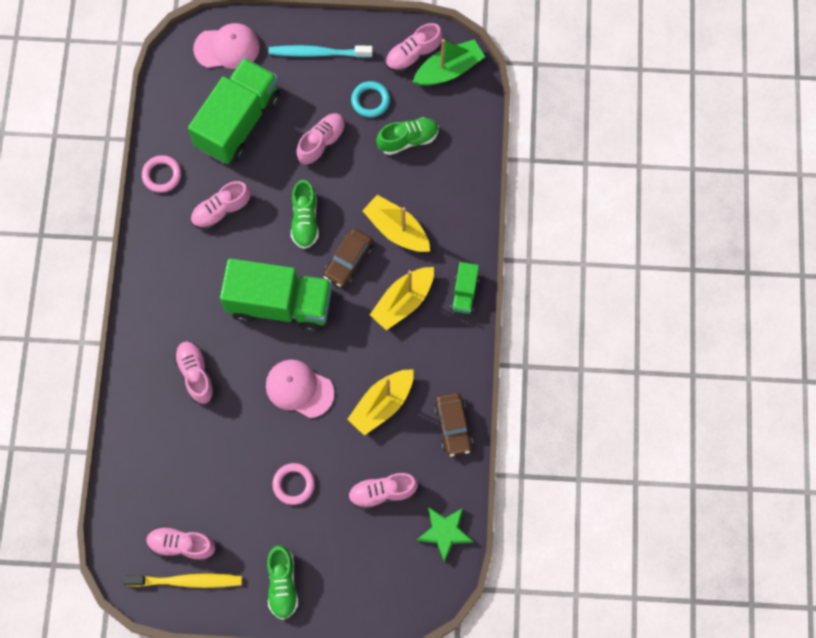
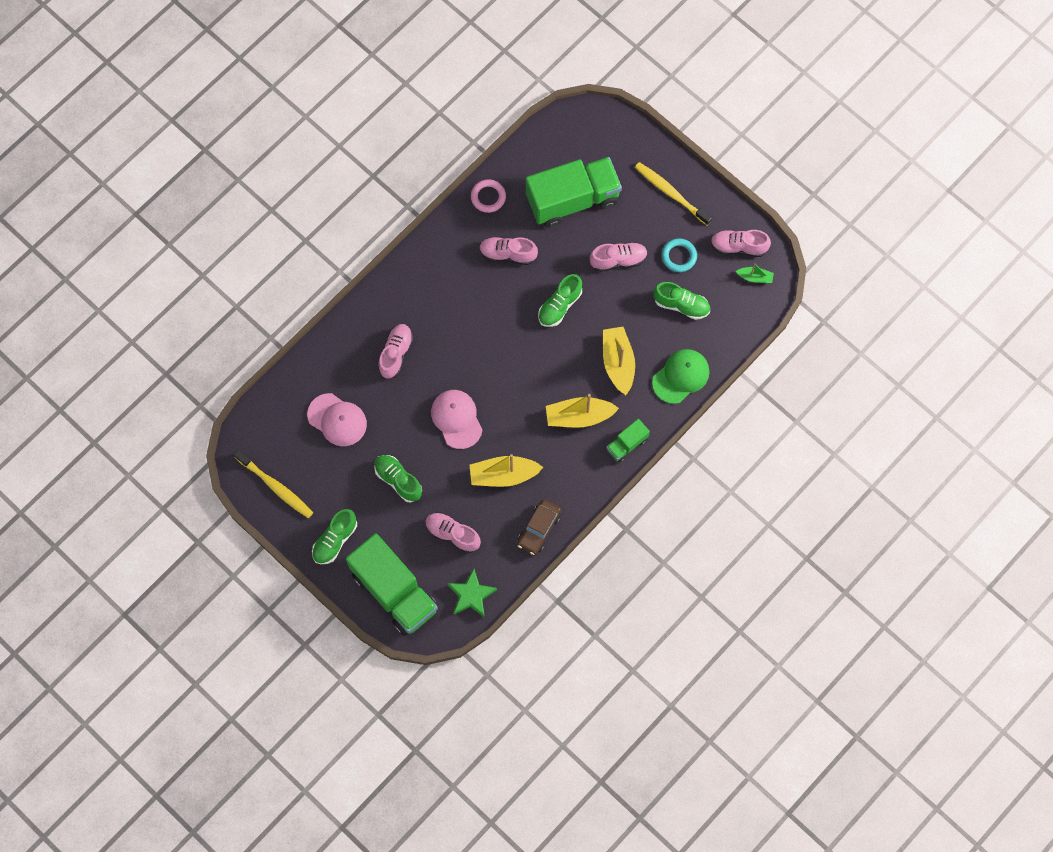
camera: 40 degrees right, 0 degrees up
pink shoe [146,526,215,561] -> none
pink cap [193,23,260,69] -> pink cap moved to [307,393,367,446]
green truck [220,258,332,332] -> green truck moved to [346,533,438,636]
turquoise toothbrush [269,45,373,58] -> yellow toothbrush [635,162,712,225]
pink ring [272,463,315,505] -> green shoe [374,455,422,503]
brown car [323,228,373,287] -> none
green boat [413,39,485,86] -> green boat [736,263,774,283], size x0.53
none -> green cap [652,349,710,404]

